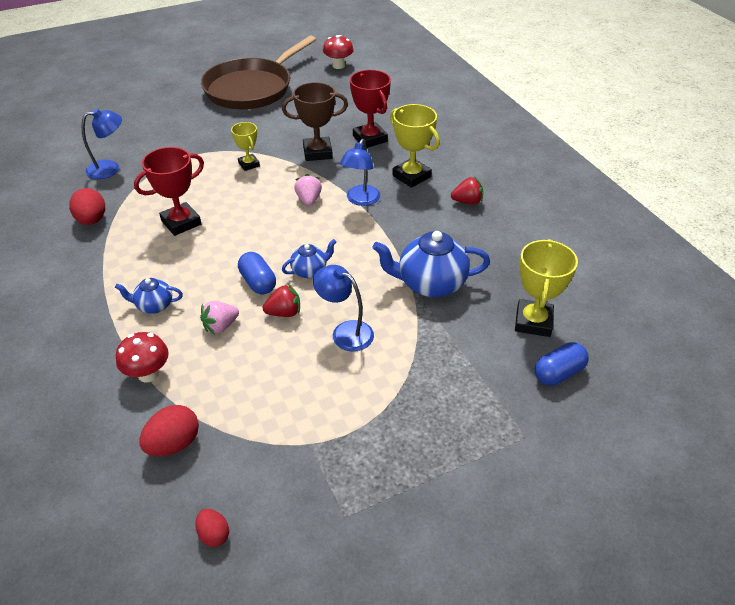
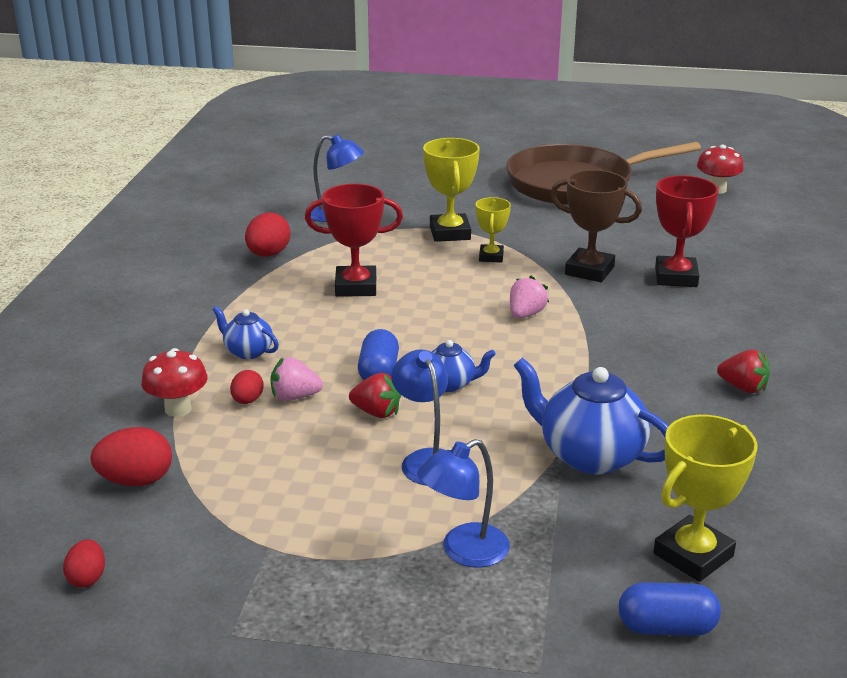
camera: 35 degrees right, 15 degrees down
blue lamp [340,139,380,206] -> blue lamp moved to [417,439,510,567]
yellow trophy [390,104,440,188] -> yellow trophy moved to [423,138,480,242]
none -> red egg [230,370,264,404]

